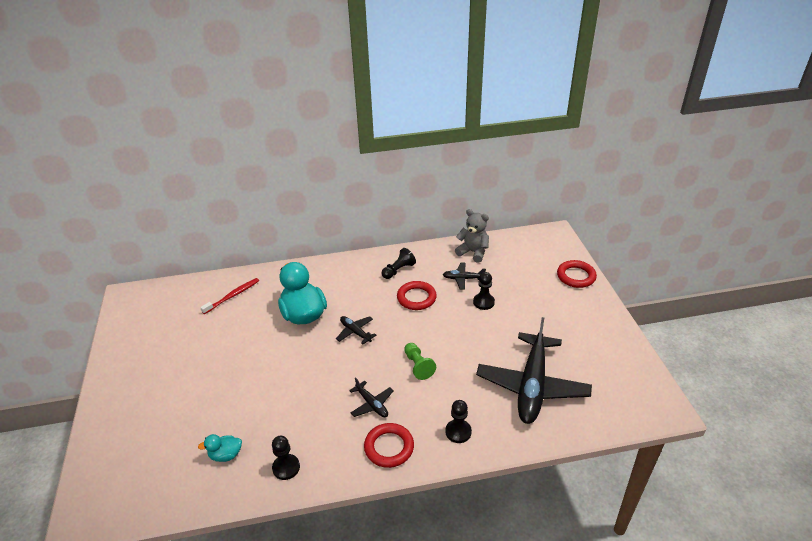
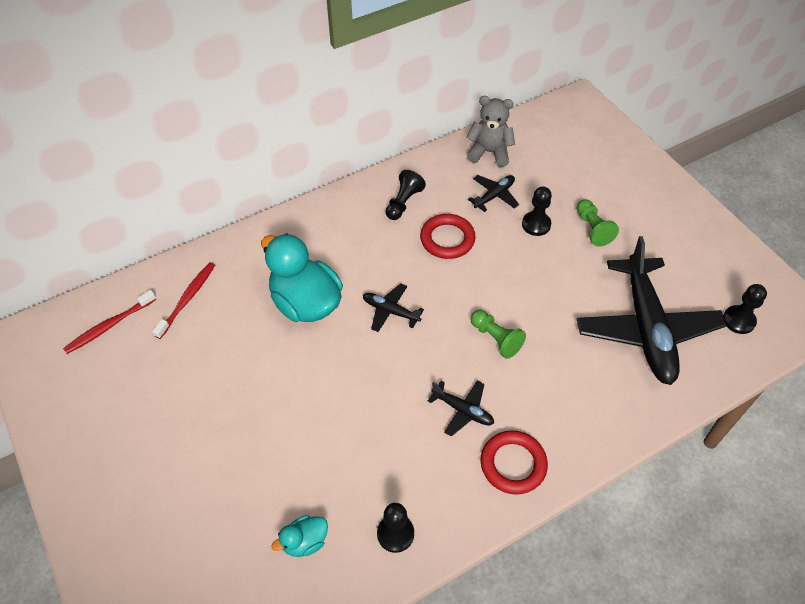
camera: 20 degrees left, 15 degrees up
black plane [443,263,486,290] -> black plane turned 150 degrees clockwise [468,175,519,212]
black pawn [445,400,472,443] -> black pawn moved to [723,284,767,334]
red ring [557,260,597,288] -> none
none -> red toothbrush [63,290,156,354]
none -> green pawn [577,199,619,246]

